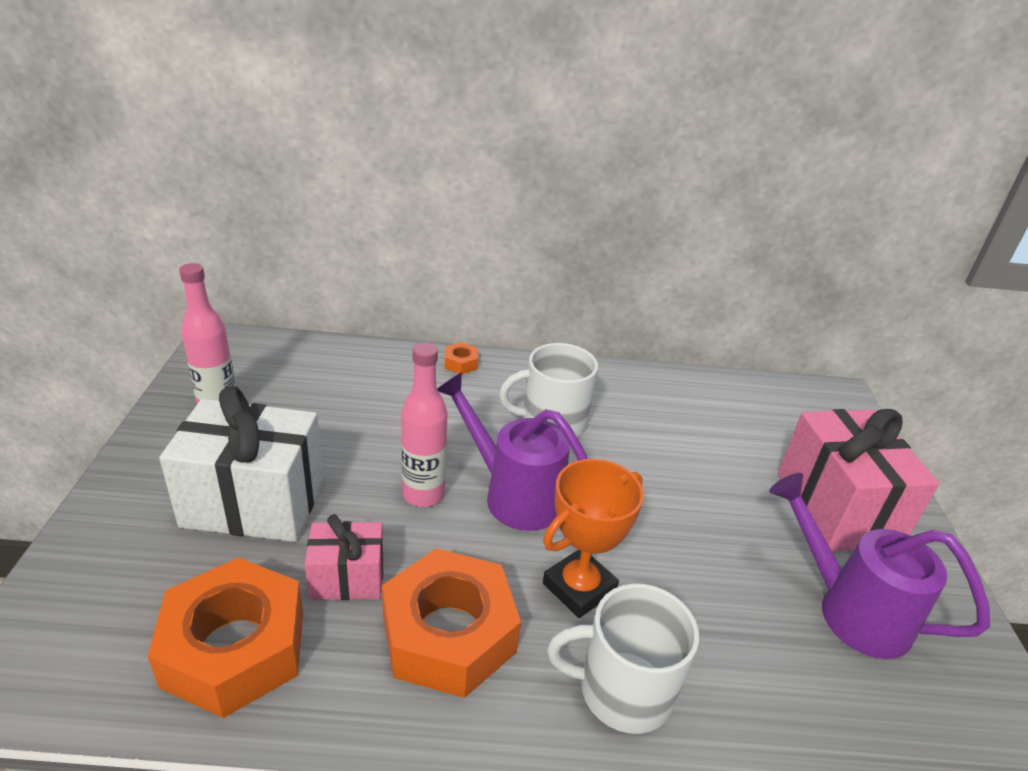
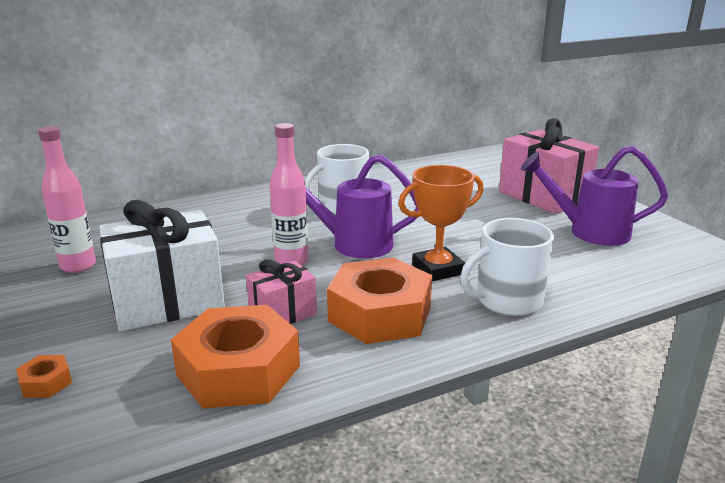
camera: 25 degrees left, 10 degrees down
orange nut [445,342,478,374] -> orange nut moved to [16,355,72,398]
orange trophy [543,459,644,618] -> orange trophy turned 45 degrees clockwise [399,165,484,281]

